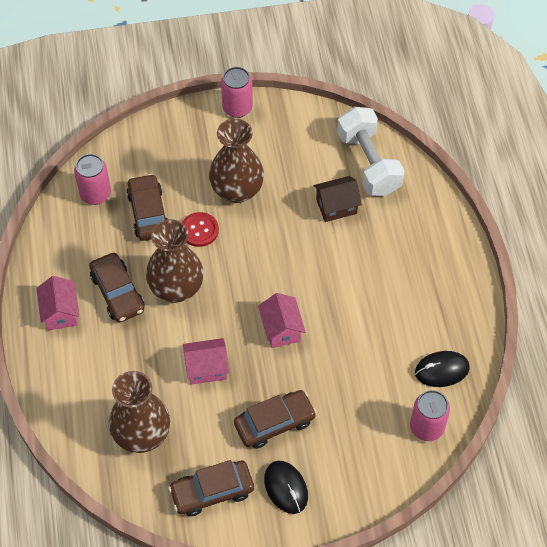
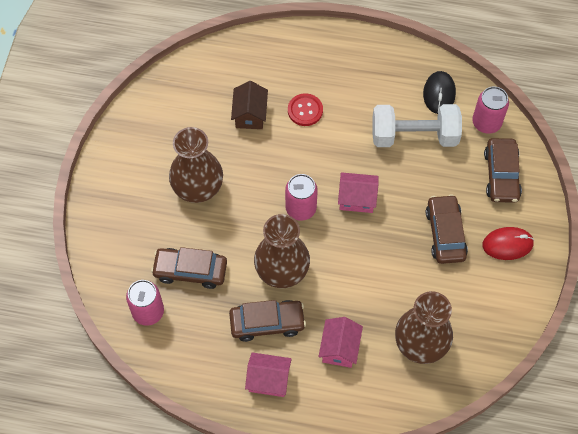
camera: 70 degrees left, 5 degrees up
brown car [168,460,254,517] -> brown car moved to [484,138,522,203]
red button [182,212,219,247] -> red button moved to [288,93,323,126]
pink house [183,338,229,385] -> pink house moved to [318,317,363,368]
pink can [221,67,253,118] -> pink can moved to [285,174,318,221]
black mouse [264,461,308,514] -> red mouse [482,227,534,260]
white dumbbell [337,107,405,196] -> white dumbbell moved to [372,104,462,147]

